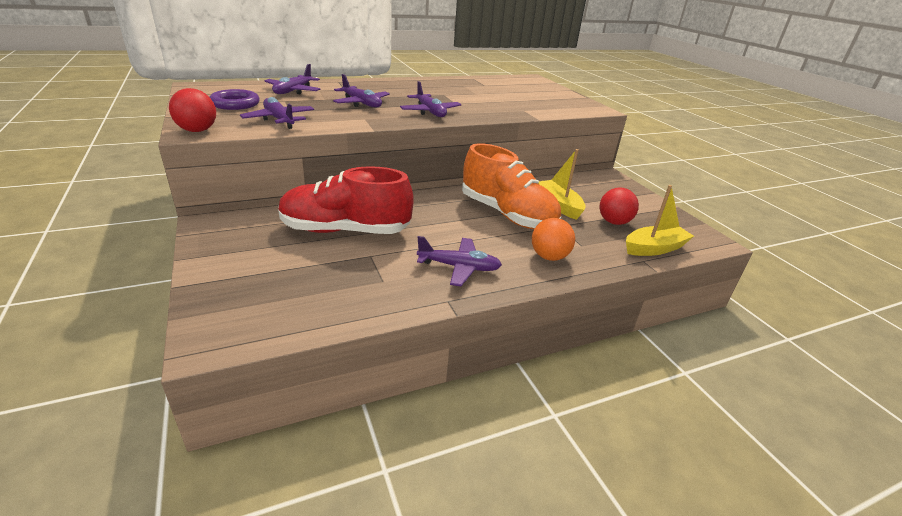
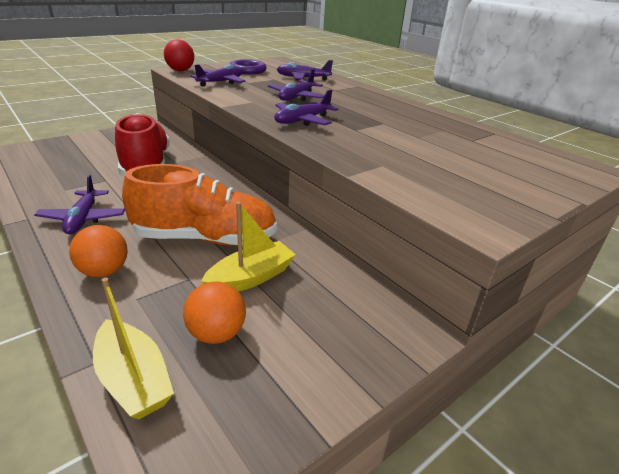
camera: 75 degrees right, 0 degrees up
orange shoe [462,143,561,229] -> orange shoe turned 120 degrees counterclockwise [122,164,277,246]
red ball [600,187,639,225] -> orange ball [183,281,246,344]

